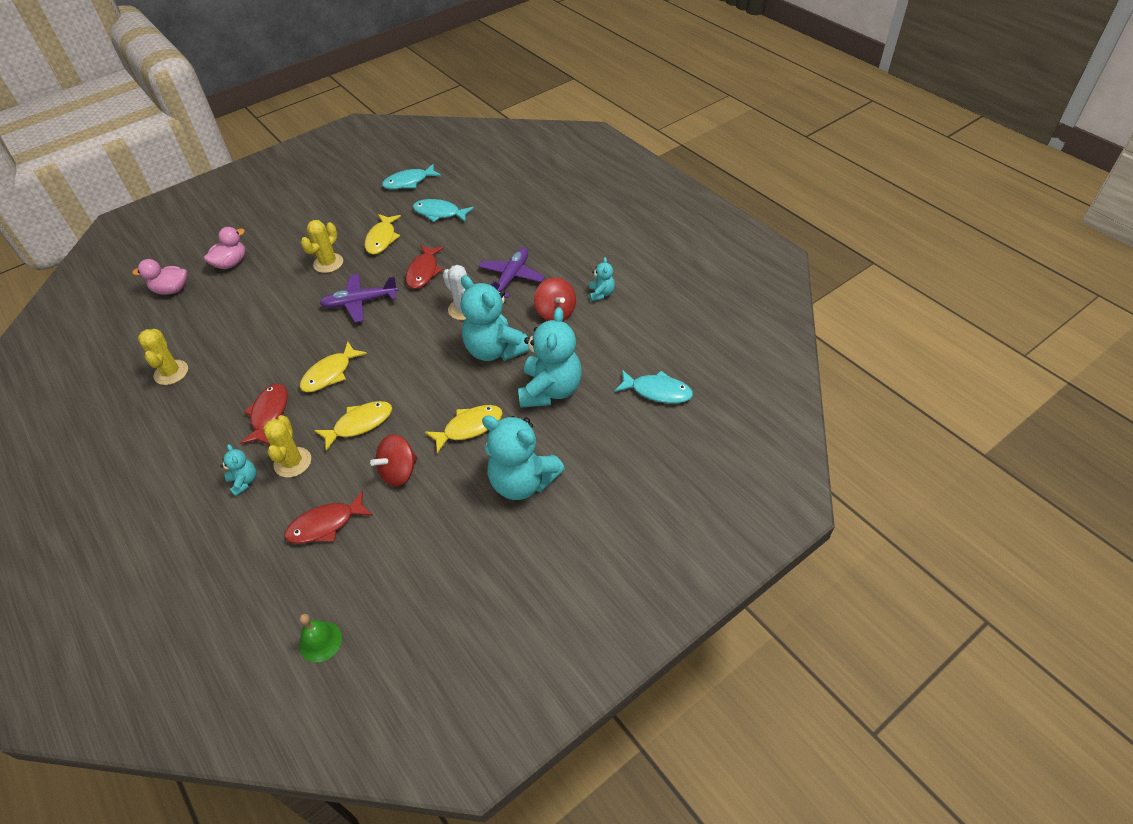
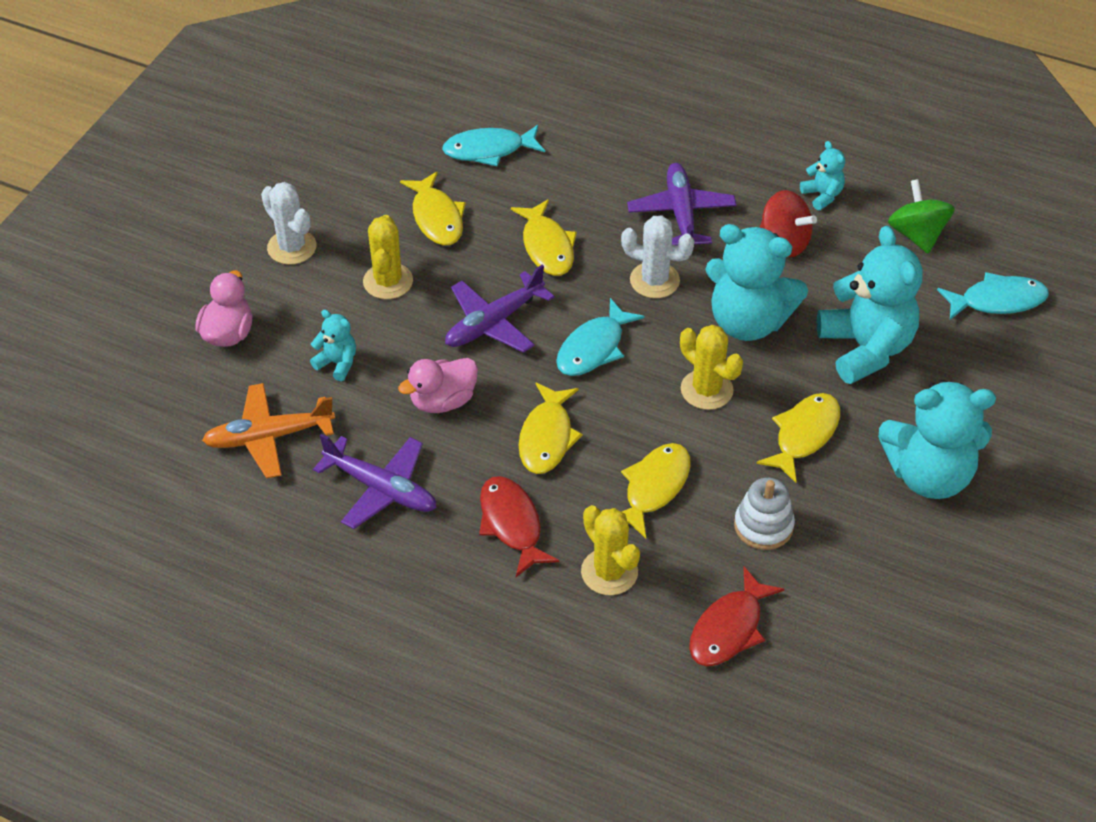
camera: 30 degrees left, 0 degrees up
pink duck [132,259,188,295] -> pink duck moved to [398,358,478,413]
yellow cactus [138,329,188,385] -> yellow cactus moved to [680,325,743,410]
turquoise teddy bear [221,444,256,496] -> turquoise teddy bear moved to [310,310,356,381]
green bell [299,614,342,663] -> none
red spinning top [370,434,417,486] -> white stacking toy [734,478,795,550]
turquoise fish [382,164,441,189] -> turquoise fish moved to [556,298,645,376]
red fish [405,245,444,289] -> yellow fish [511,199,577,276]
none -> orange plane [202,383,335,478]
none -> white cactus [261,182,316,265]
none -> purple plane [313,434,437,529]
none -> green spinning top [888,179,955,254]

